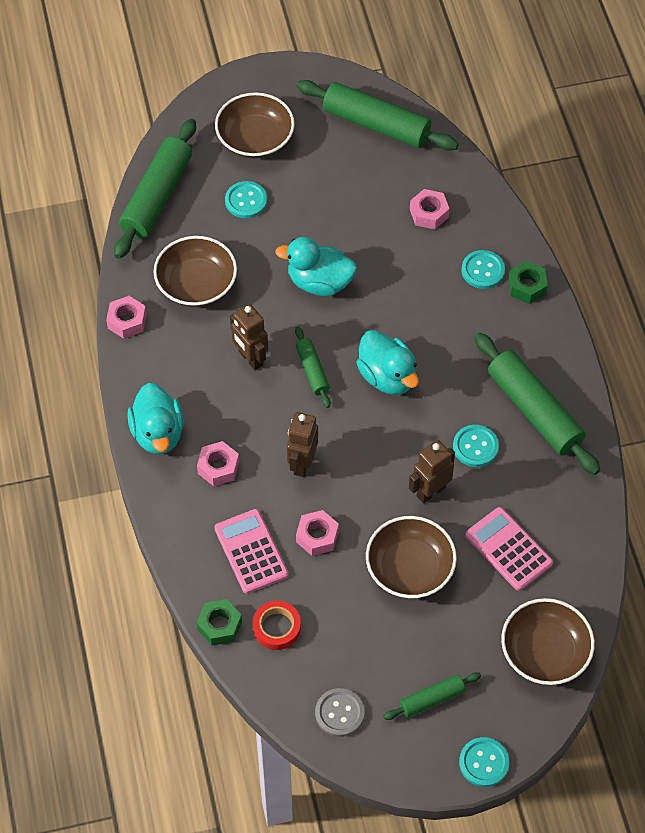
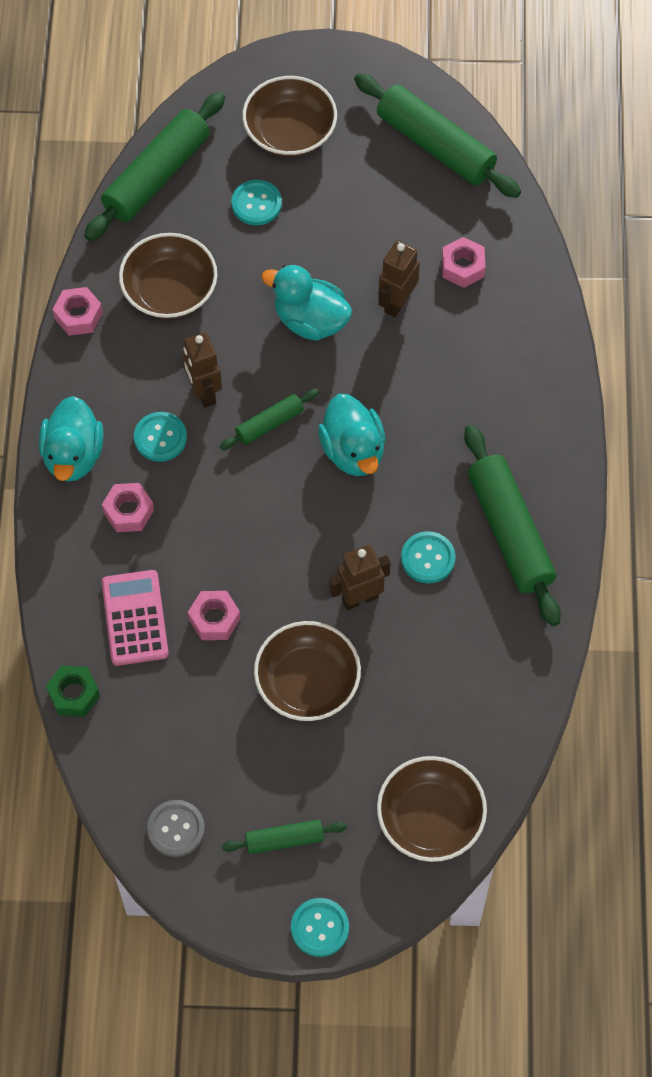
camera: 15 degrees right, 5 degrees up
red tape [253,600,301,650] -> none
brown robot [287,412,318,477] -> brown robot moved to [378,241,420,318]
green rolling pin [295,327,331,408] -> green rolling pin turned 60 degrees clockwise [220,389,319,450]
turquoise button [461,250,505,289] -> turquoise button moved to [134,412,187,462]
pink calculator [465,507,553,591] -> none
green nut [508,261,548,304] -> none

